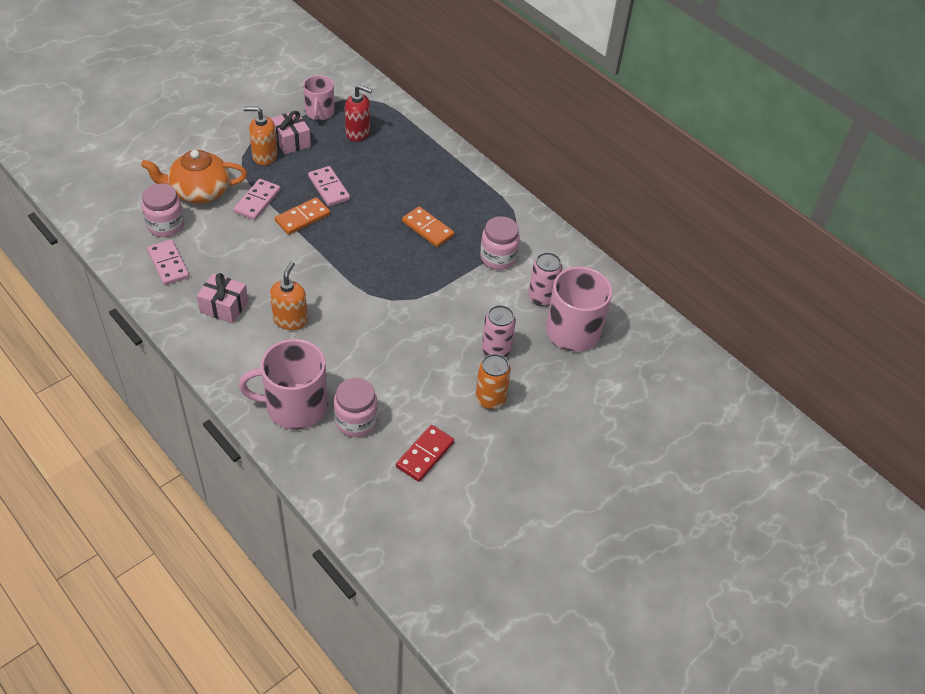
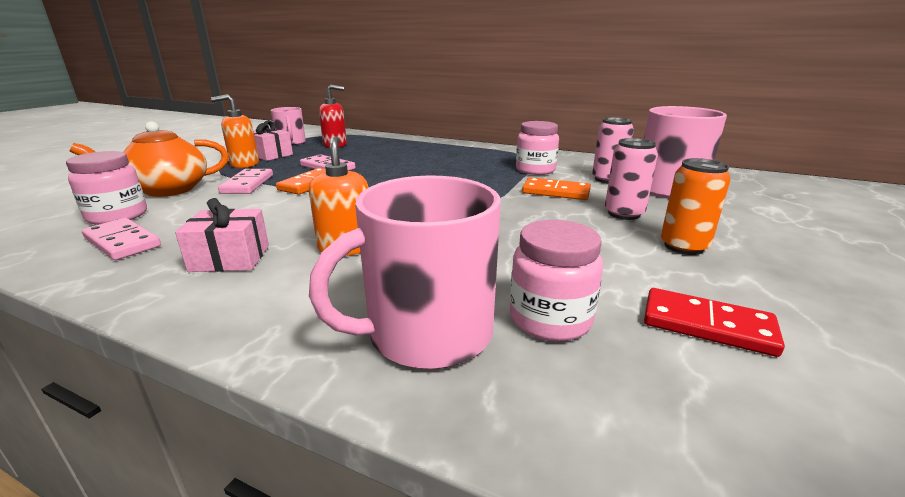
camera: 20 degrees left, 25 degrees down
red domino [396,425,454,482] -> red domino turned 75 degrees counterclockwise [644,288,785,357]
orange domino [402,206,454,247] -> orange domino moved to [522,177,591,200]

